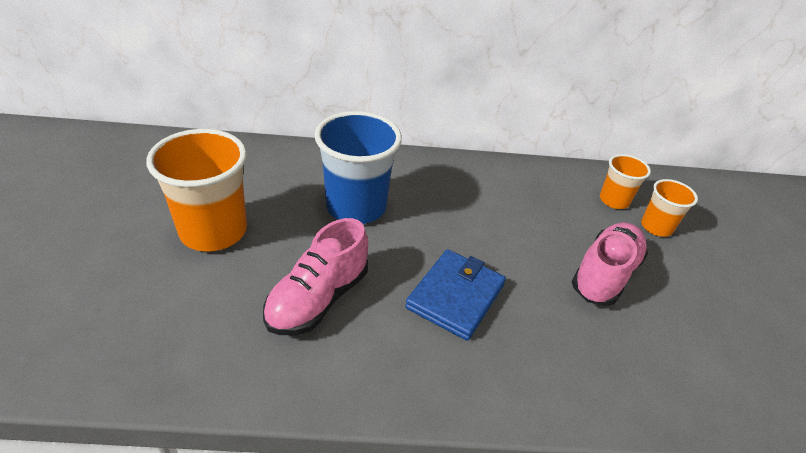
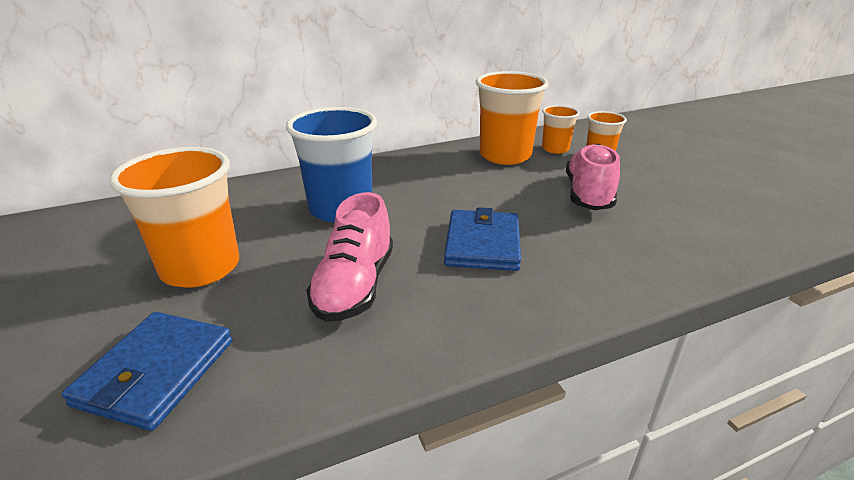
camera: 20 degrees left, 10 degrees down
none -> blue wallet [62,312,232,431]
none -> orange cup [476,71,549,165]

